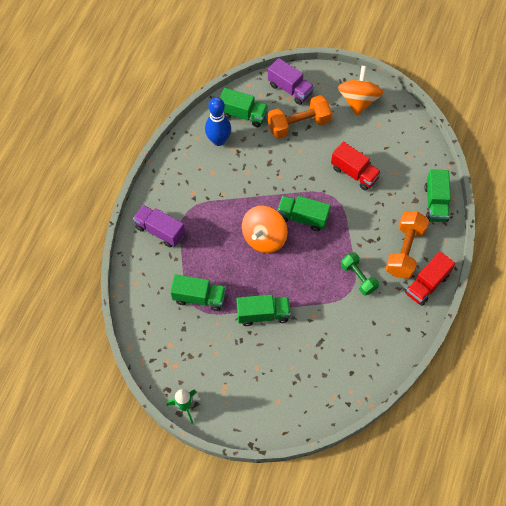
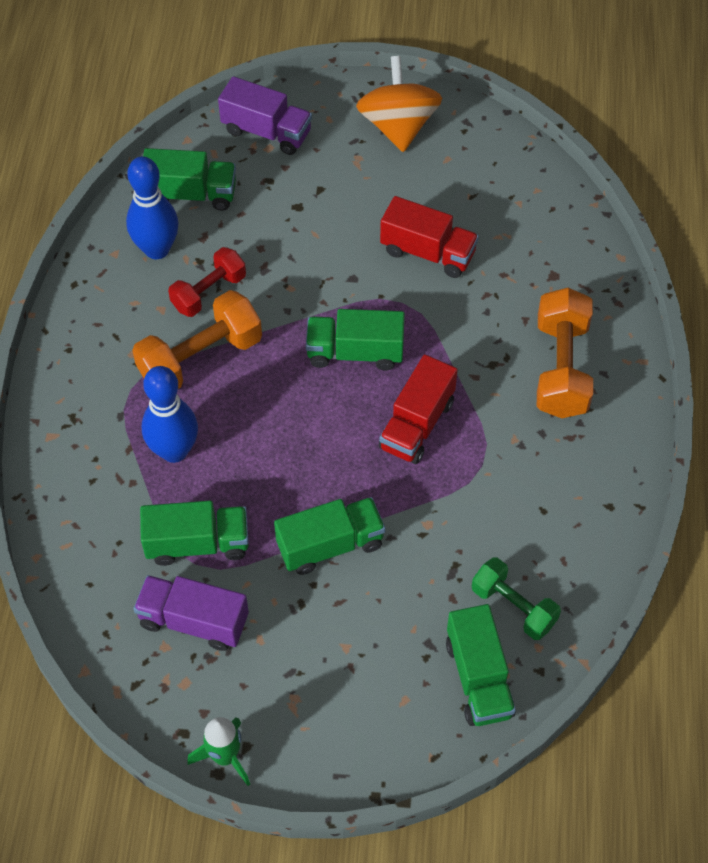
camera: 15 degrees left, 5 degrees down
purple truck [133,205,185,247] -> purple truck moved to [133,575,249,651]
orange spinning top [242,206,288,253] -> none
orange dumbbell [268,95,332,139] -> orange dumbbell moved to [132,290,262,389]
green dumbbell [341,252,379,296] -> green dumbbell moved to [472,557,561,640]
red truck [405,251,455,306] -> red truck moved to [379,354,458,464]
green truck [424,169,451,222] -> green truck moved to [446,604,516,726]
none -> blue bowling pin [142,366,198,463]
none -> red dumbbell [168,247,246,317]

